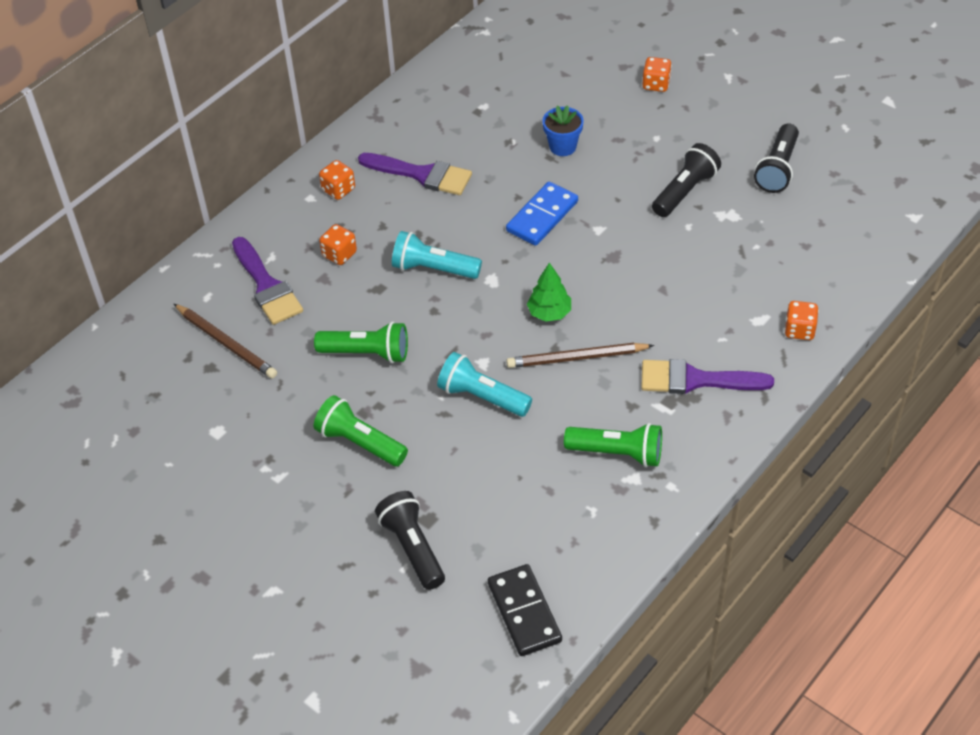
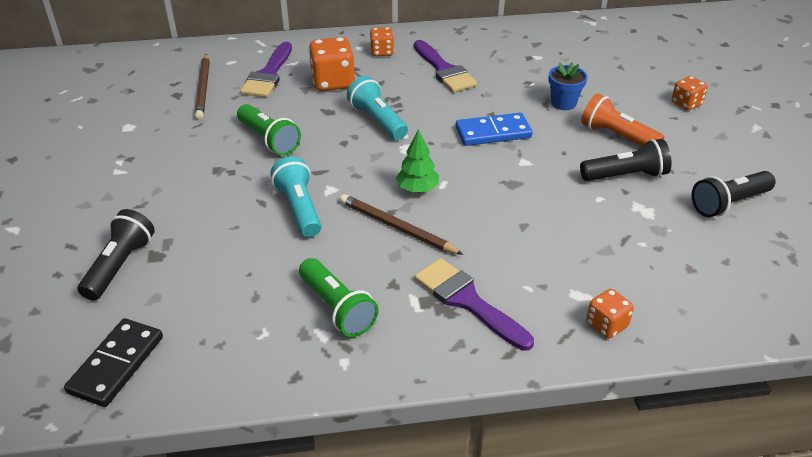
camera: 40 degrees right, 10 degrees down
green flashlight [314,395,408,466] -> none
orange dice [319,224,357,265] -> orange dice [309,37,355,91], size x1.71
none -> orange flashlight [581,94,664,146]

